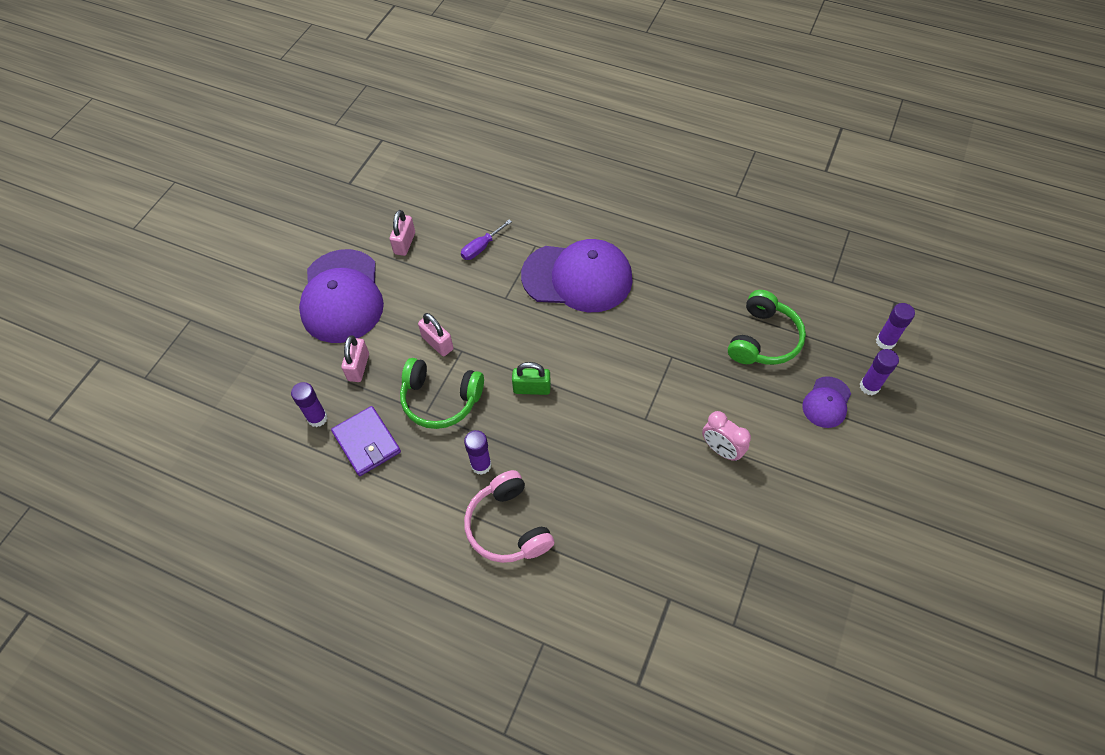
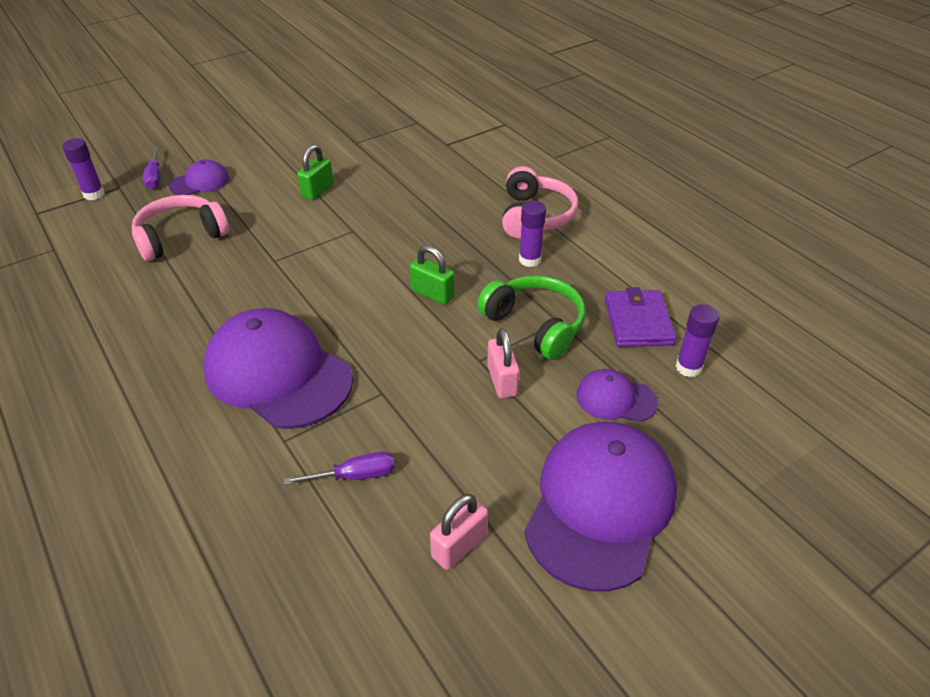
camera: 150 degrees left, 15 degrees down
pink padlock [341,335,369,382] -> purple cap [577,369,658,422]
pink clock [702,411,751,461] -> green padlock [297,144,333,200]
green headphones [728,290,806,365] -> pink headphones [132,195,229,261]
purple glue stick [860,349,899,395] -> purple screwdriver [143,147,160,189]

